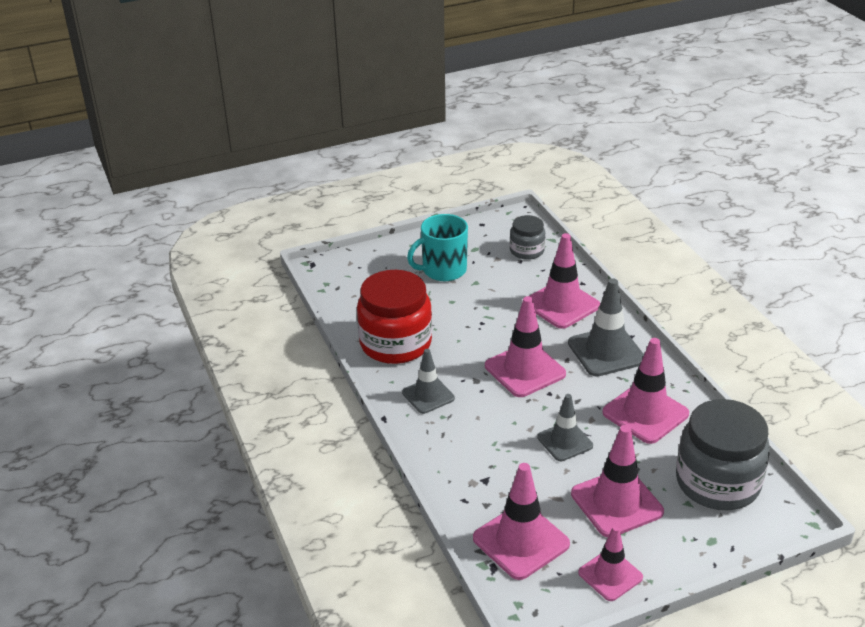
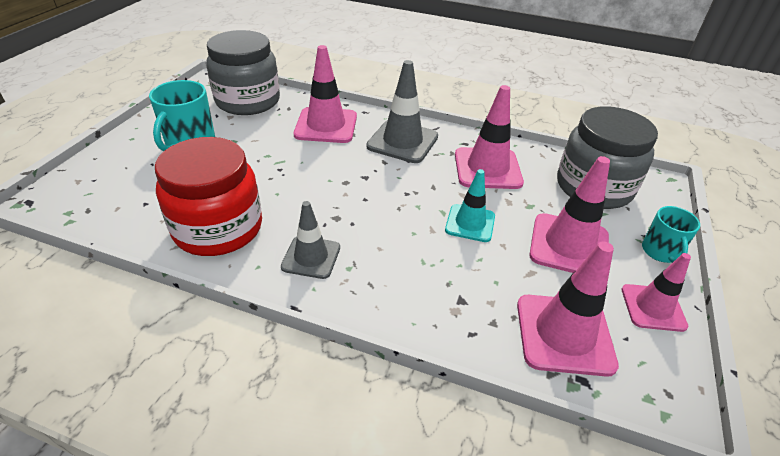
camera: 50 degrees left, 5 degrees up
pink traffic cone [485,296,566,397] -> none
grey jar [510,215,545,260] -> grey jar [206,30,280,115], size x1.88
grey traffic cone [537,394,593,461] -> turquoise traffic cone [445,169,495,242]
none -> turquoise mug [642,206,700,263]

